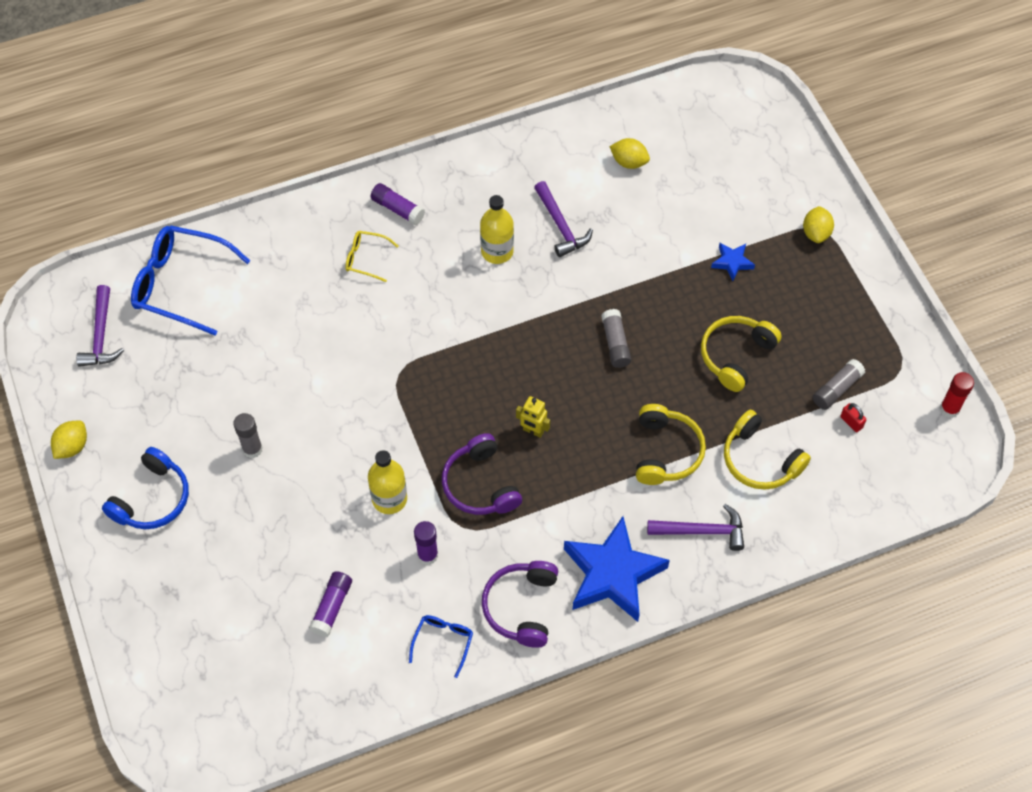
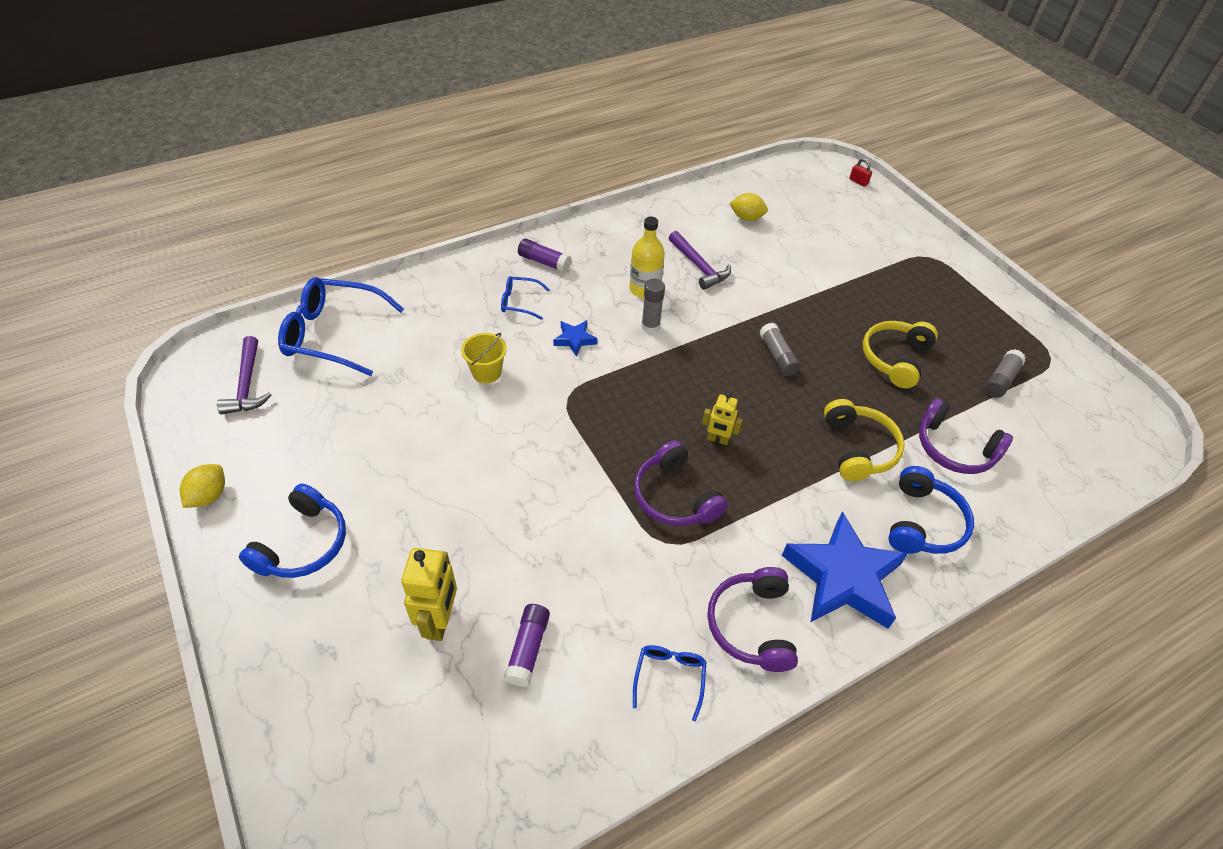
camera: 10 degrees left, 10 degrees down
grey glue stick [233,413,263,458] -> grey glue stick moved to [641,279,665,333]
yellow glasses [345,231,398,282] -> blue glasses [501,276,550,320]
yellow bottle [368,450,407,514] -> none
purple glue stick [414,521,438,565] -> none
purple hammer [647,504,744,551] -> blue headphones [888,466,974,554]
blue star [711,243,755,281] -> blue star moved to [553,321,597,356]
yellow headphones [724,410,811,490] -> purple headphones [919,398,1013,474]
yellow lemon [803,206,834,243] -> none
red padlock [840,403,866,432] -> red padlock moved to [849,158,872,187]
red glue stick [940,372,974,418] -> none
none -> yellow robot [401,548,457,641]
none -> yellow bucket [461,333,507,383]

